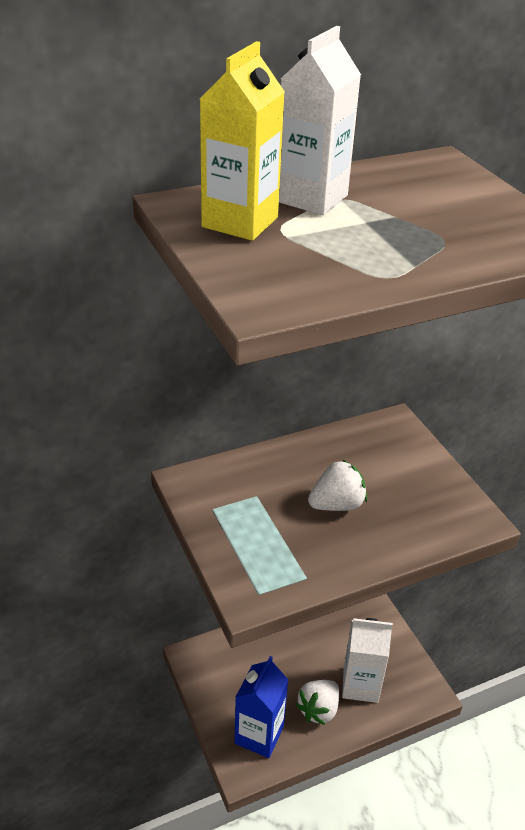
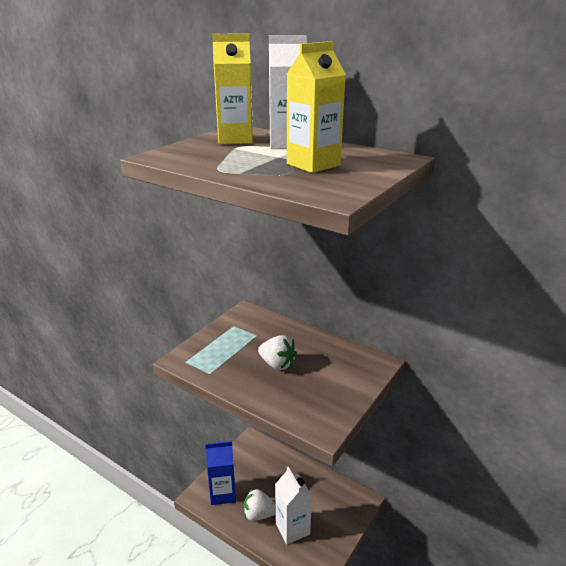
camera: 60 degrees right, 10 degrees down
none -> yellow carton [287,41,346,173]

